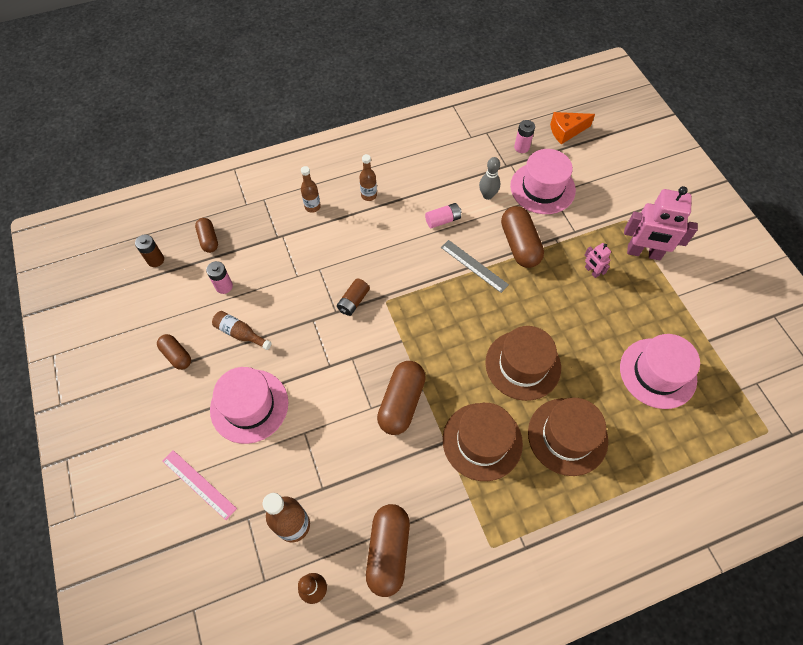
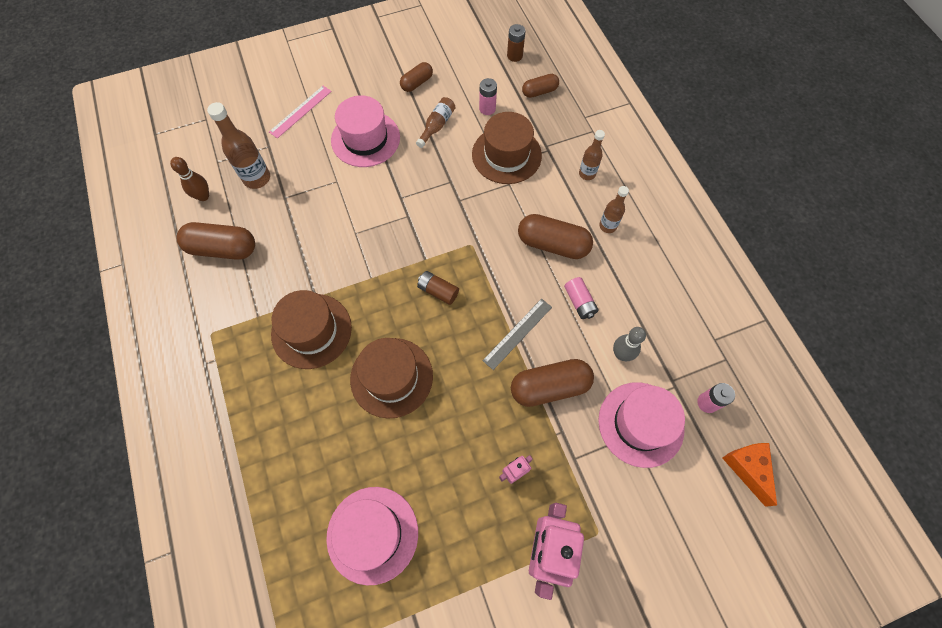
camera: 90 degrees right, 5 degrees up
brown battery [337,278,370,316] -> brown battery moved to [417,271,459,305]
brown capsule [377,361,426,435] -> brown capsule moved to [518,214,593,259]
brown hat [528,398,608,476] -> brown hat moved to [472,112,542,184]

